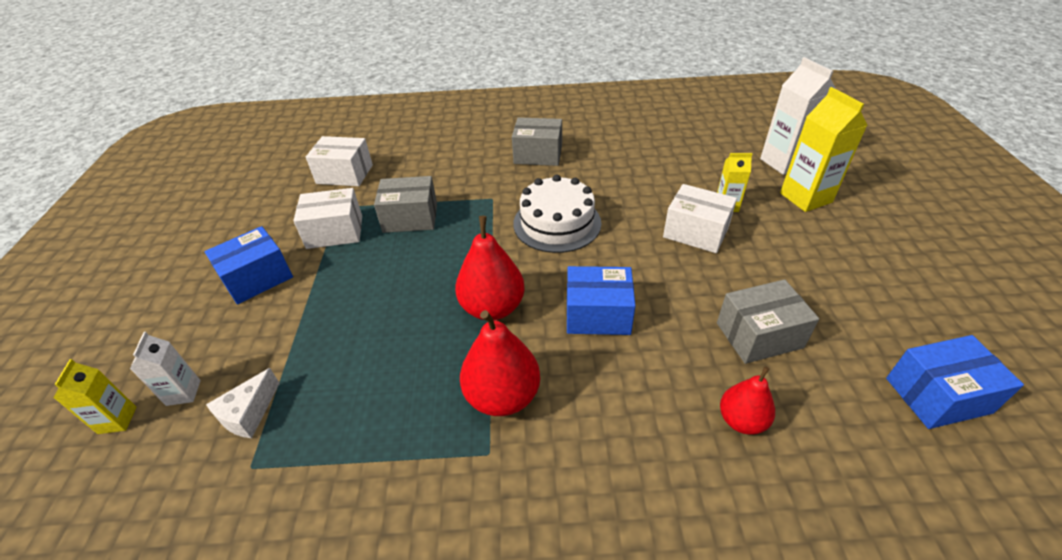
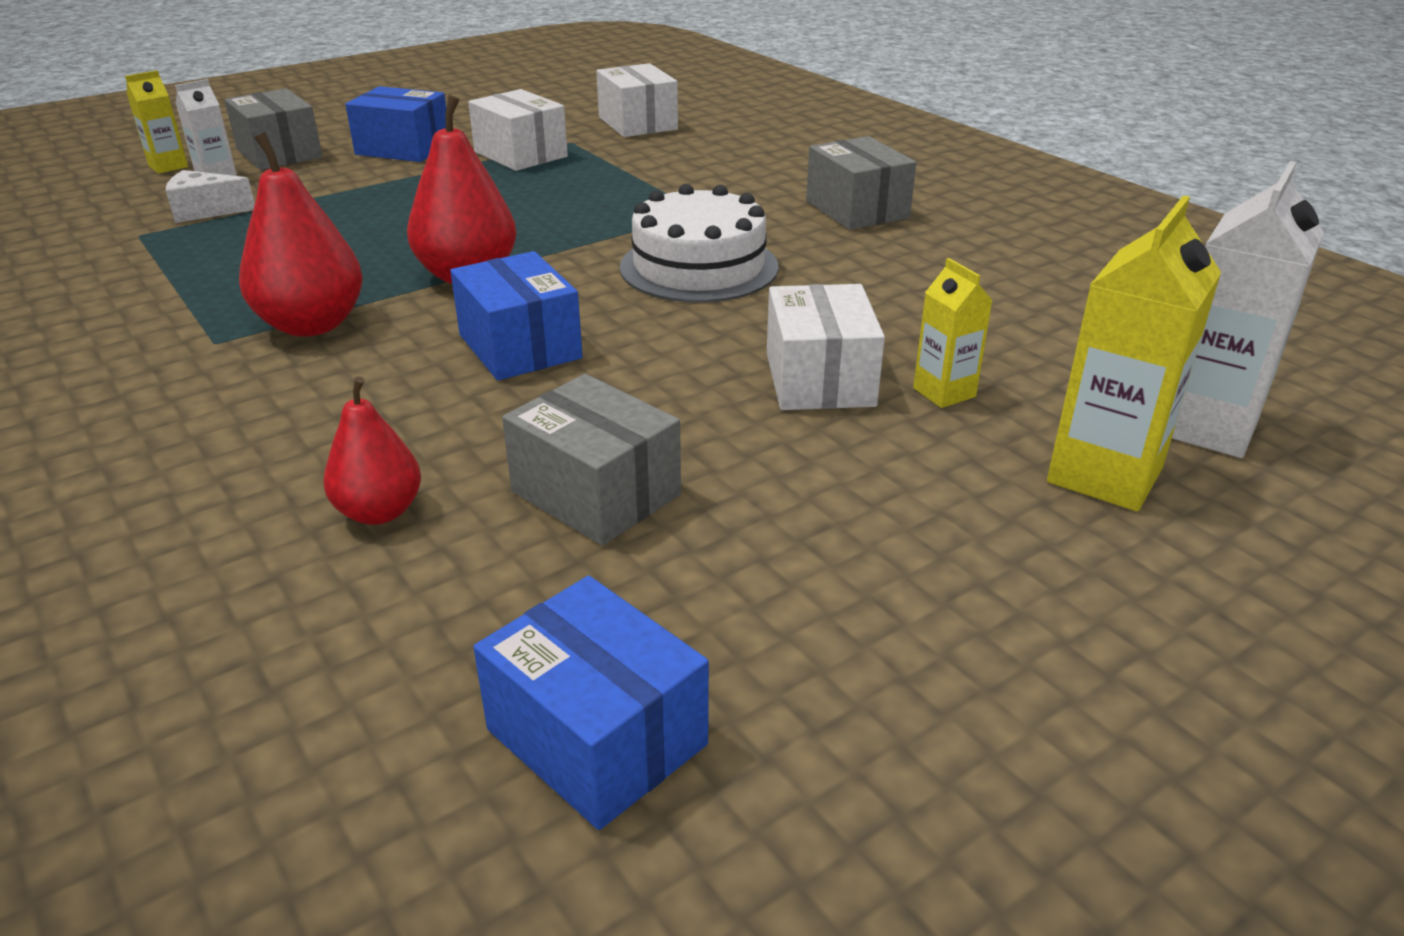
camera: 55 degrees right, 10 degrees down
grey box [374,176,437,233] -> grey box moved to [225,89,322,170]

